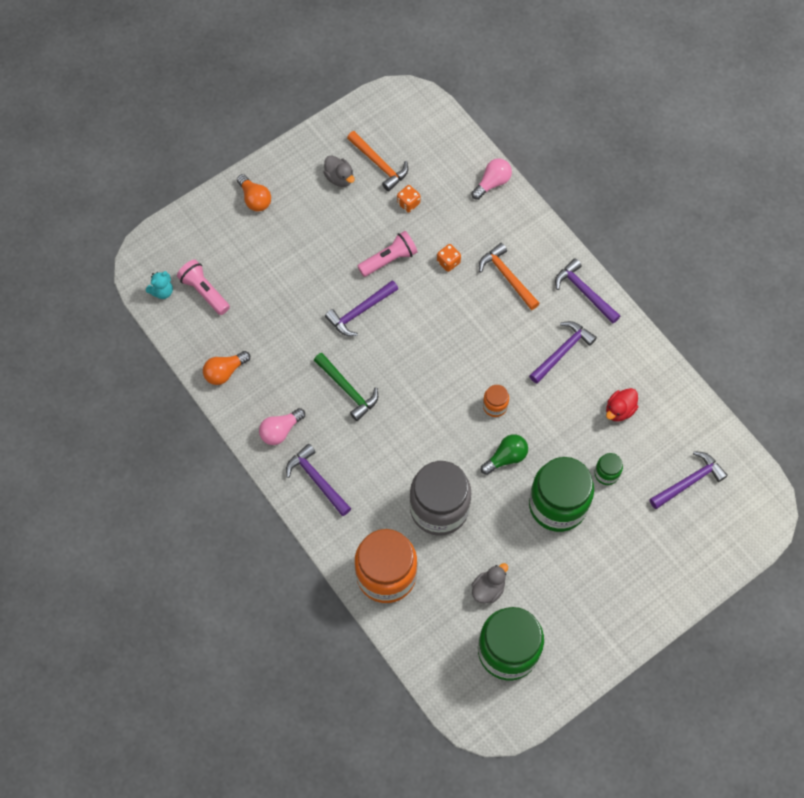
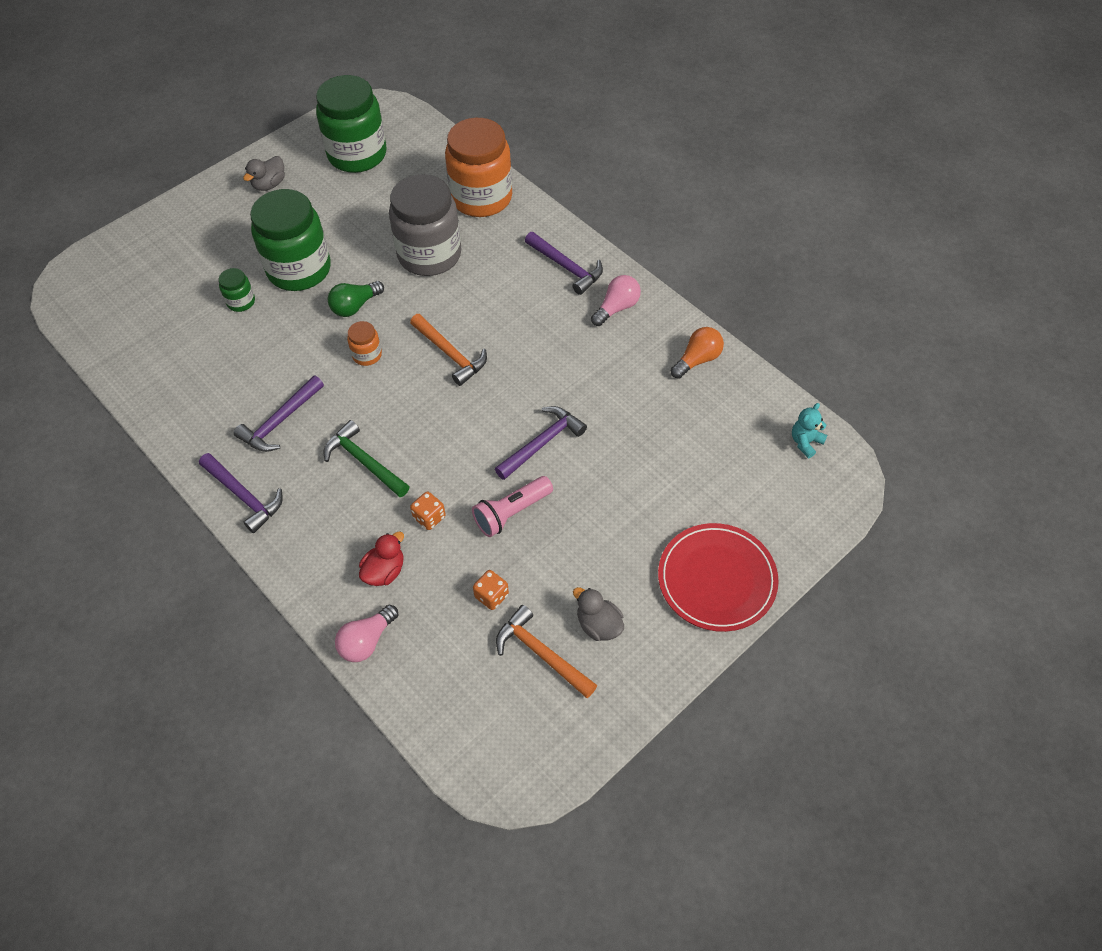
camera: 175 degrees right, 10 degrees down
pink flashlight [177,260,230,315] -> none
orange light bulb [237,174,271,211] -> red plate [658,523,779,632]
green hammer [314,353,378,421] -> green hammer moved to [323,420,410,497]
grey duck [471,563,508,603] -> grey duck moved to [243,156,285,191]
orange hammer [479,243,540,310] -> orange hammer moved to [410,314,487,386]
red duck [606,388,638,422] -> red duck moved to [359,531,404,586]
purple hammer [649,451,728,509] -> none

